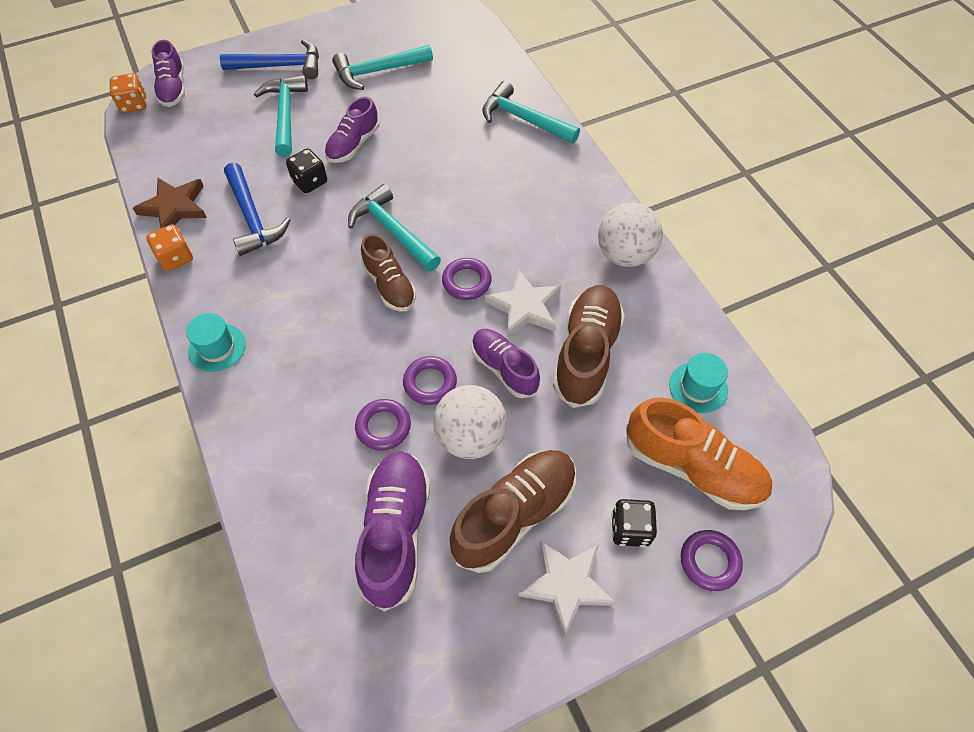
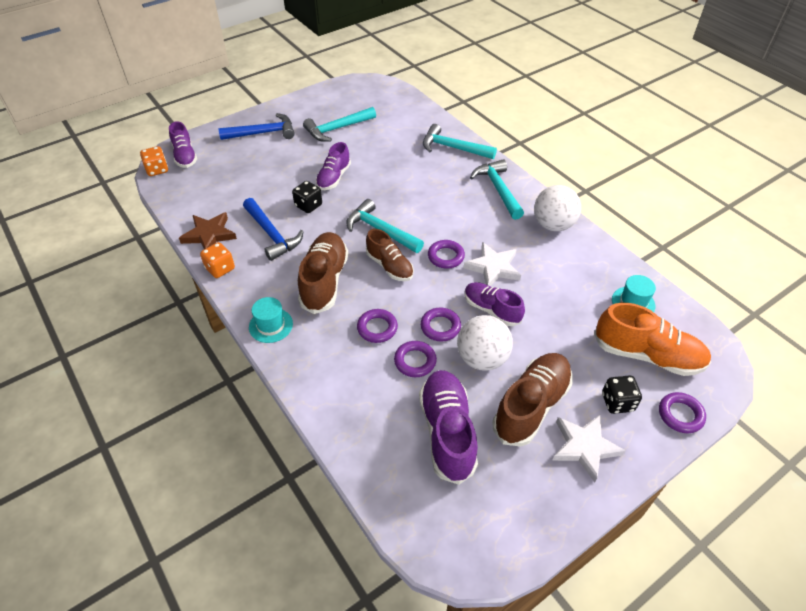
camera: 10 degrees left, 10 degrees down
turquoise hammer [254,75,308,157] -> turquoise hammer moved to [470,159,524,220]
brown shoe [553,285,625,408] -> brown shoe moved to [298,232,348,314]
none -> purple ring [357,309,398,343]

